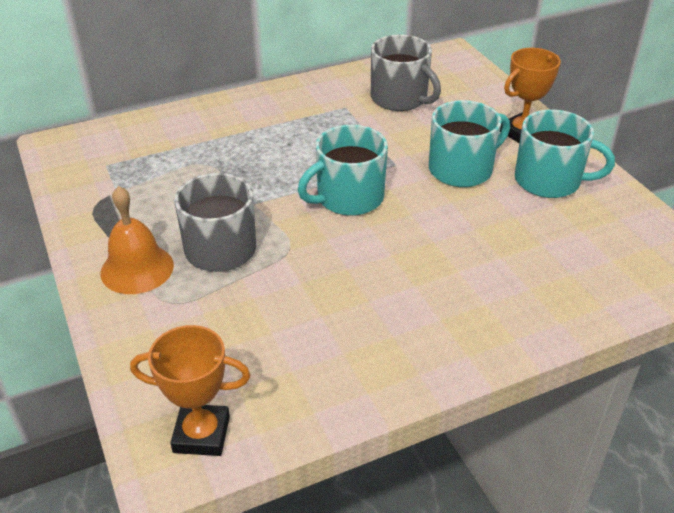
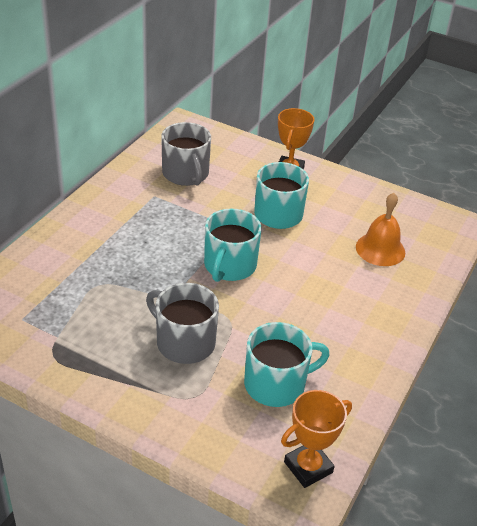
camera: 40 degrees left, 0 degrees up
orange bell [101,186,174,294] -> orange bell moved to [356,193,405,266]
grey mug [371,35,441,111] -> grey mug turned 60 degrees clockwise [161,122,211,186]
turquoise mug [515,110,615,198] -> turquoise mug moved to [244,322,330,407]

